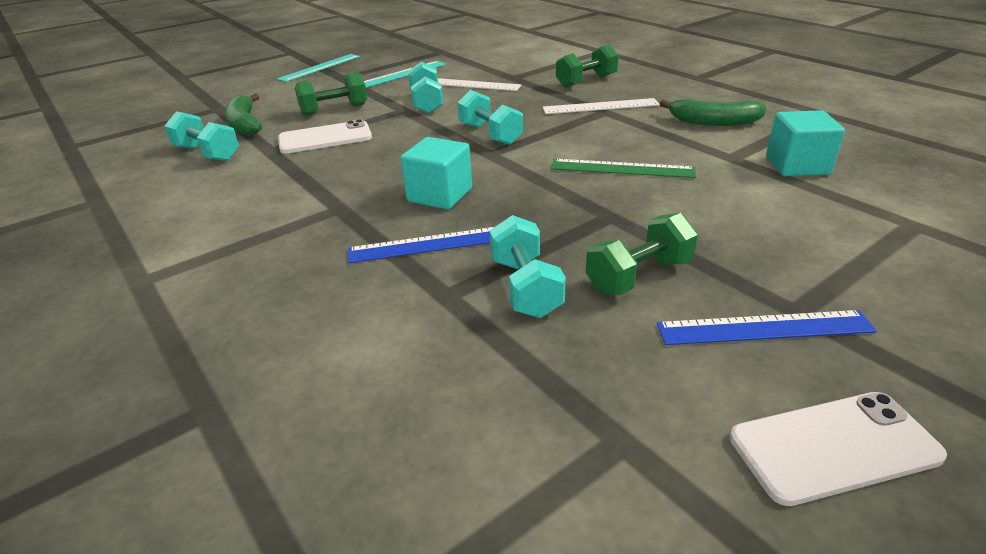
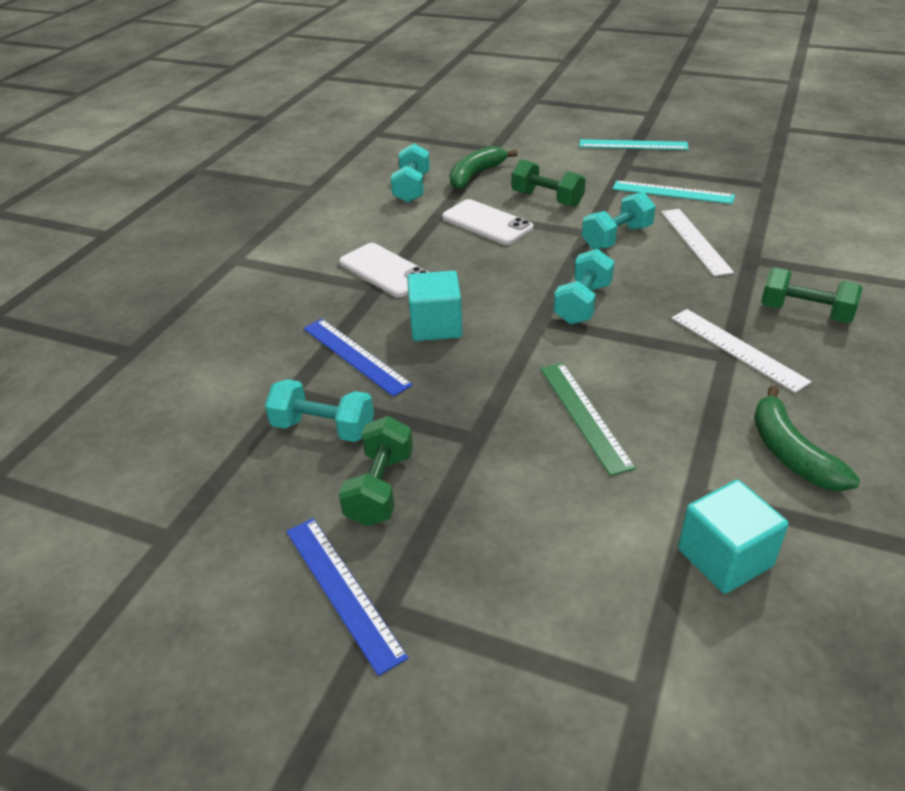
camera: 60 degrees right, 5 degrees up
turquoise dumbbell [490,215,566,318] -> turquoise dumbbell turned 60 degrees clockwise [265,379,374,442]
green dumbbell [586,213,698,295] -> green dumbbell turned 75 degrees clockwise [339,416,413,526]
white phone [730,392,947,506] -> white phone moved to [339,243,428,297]

